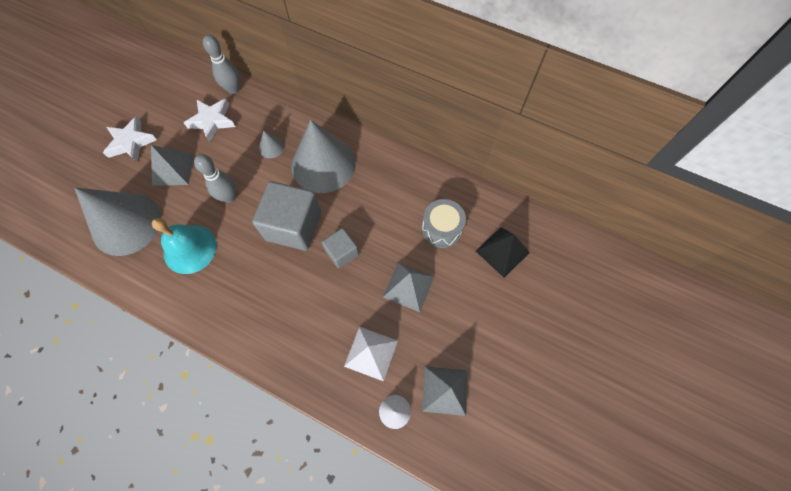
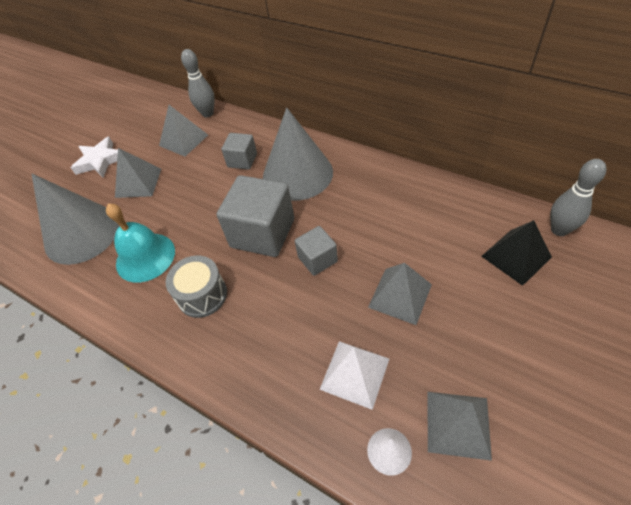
camera: 10 degrees right, 15 degrees down
white star [184,99,235,142] -> grey pyramid [159,105,208,157]
grey bowling pin [194,154,236,203] -> grey bowling pin moved to [550,159,607,236]
grey cone [259,130,284,158] -> grey cube [221,133,257,170]
grey drum [422,199,466,248] -> grey drum moved to [166,255,227,318]

